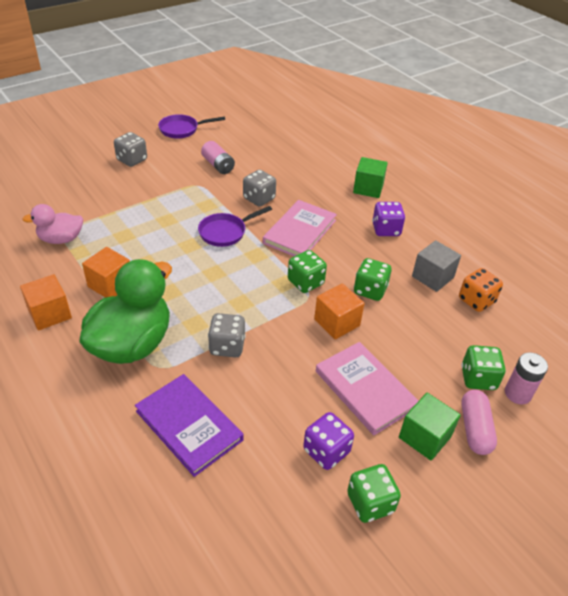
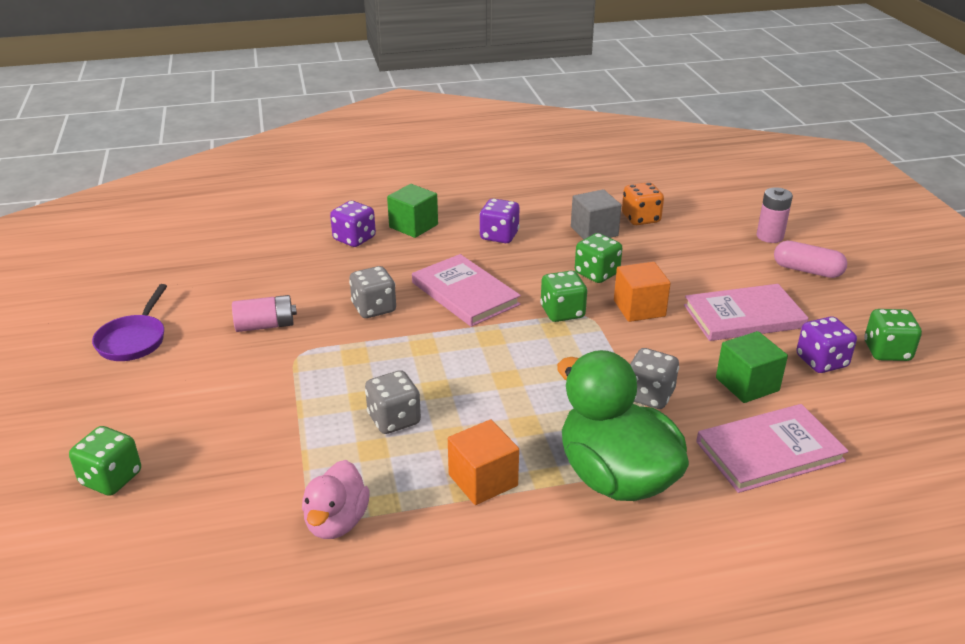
camera: 65 degrees left, 10 degrees down
orange cube [20,274,72,330] -> none
grey dice [114,132,147,167] -> grey dice moved to [365,370,421,434]
purple book [135,374,244,477] -> pink book [696,404,849,493]
purple pan [198,206,272,247] -> none
green cube [399,392,461,461] -> green cube moved to [716,331,788,403]
green dice [461,345,506,390] -> green dice moved to [69,426,141,496]
none -> purple dice [330,201,376,247]

